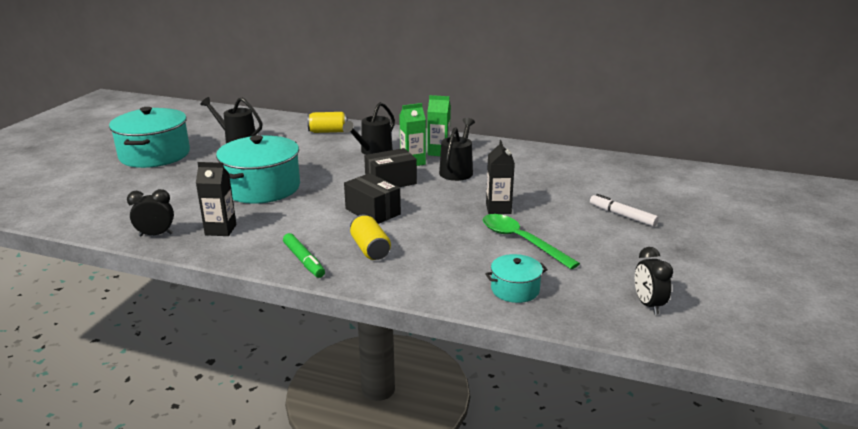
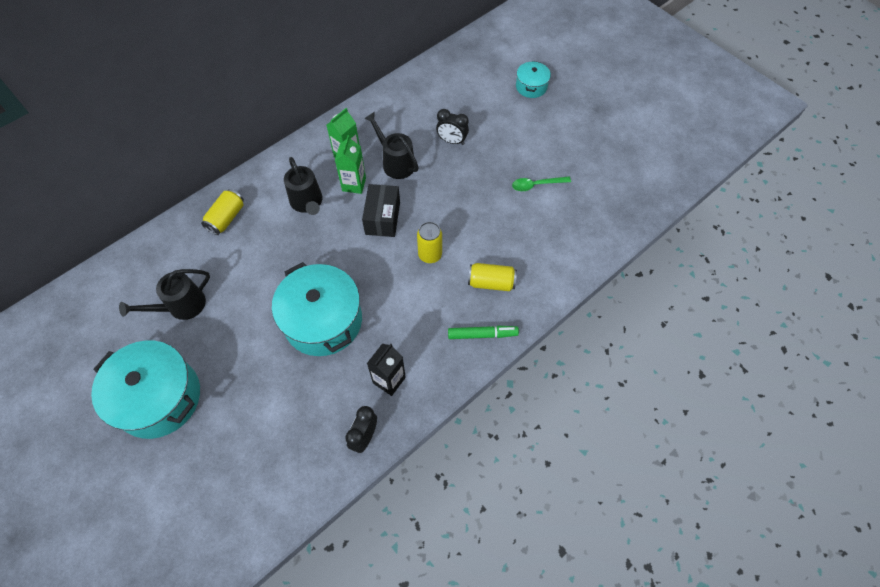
camera: 60 degrees left, 35 degrees up
black box [344,173,401,224] -> yellow can [417,222,442,263]
green spoon [483,214,580,269] -> green spoon [512,177,571,191], size x0.63
turquoise pot [485,254,548,303] -> turquoise pot moved to [516,61,551,98]
black carton [486,140,515,214] -> none
white marker [590,194,659,227] -> none
black clock [635,247,673,315] -> black clock moved to [436,109,469,145]

